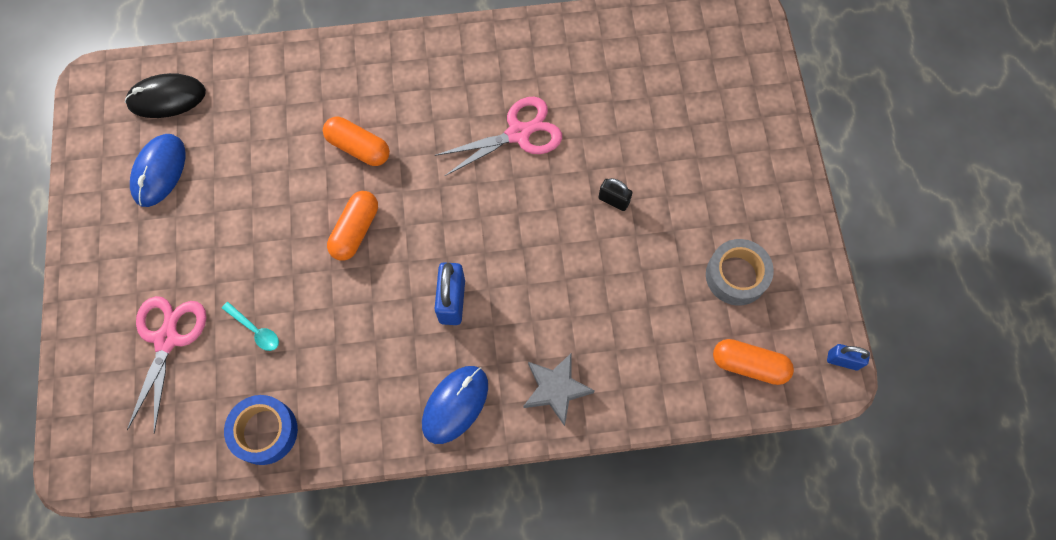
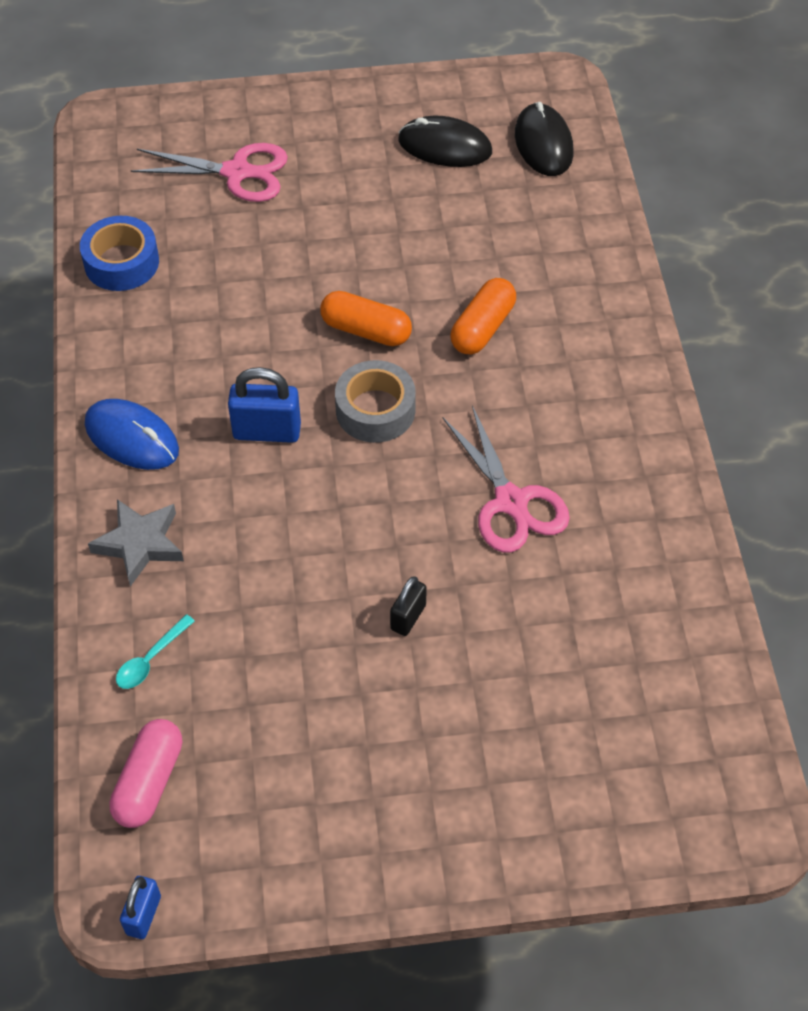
camera: 90 degrees right, 15 degrees down
blue mouse [130,134,185,207] -> black mouse [398,116,492,167]
turquoise spoon [222,302,279,351] -> turquoise spoon moved to [116,614,195,689]
grey tape [706,239,774,306] -> grey tape moved to [335,360,416,443]
orange capsule [713,339,794,385] -> pink capsule [109,719,182,828]

